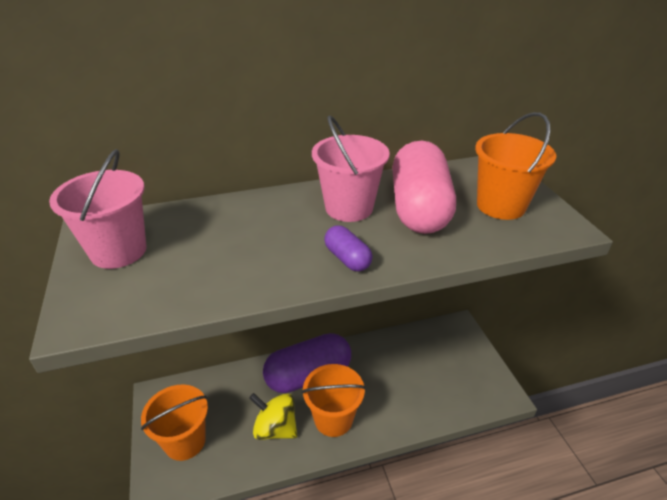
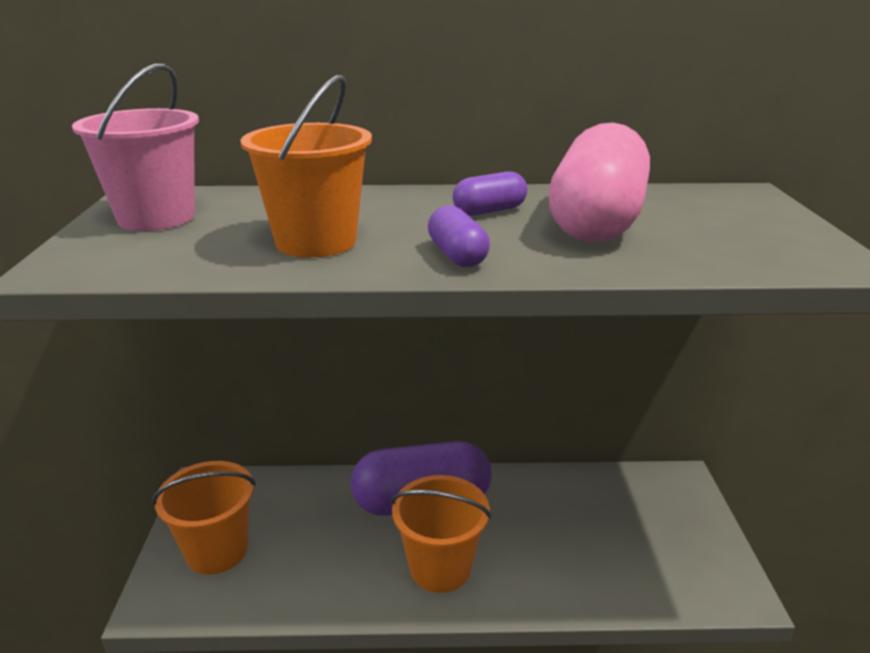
camera: 15 degrees right, 10 degrees down
yellow spinning top [249,393,297,440] -> none
pink bucket [312,115,390,222] -> purple capsule [453,171,528,216]
orange bucket [475,112,556,220] -> orange bucket moved to [240,75,372,258]

